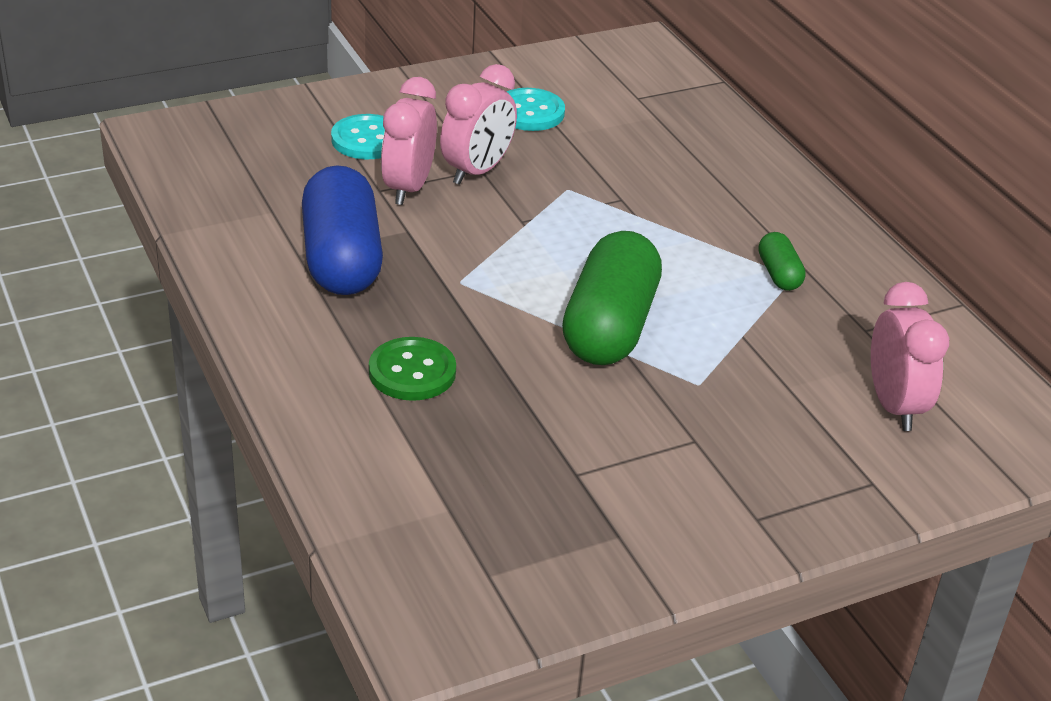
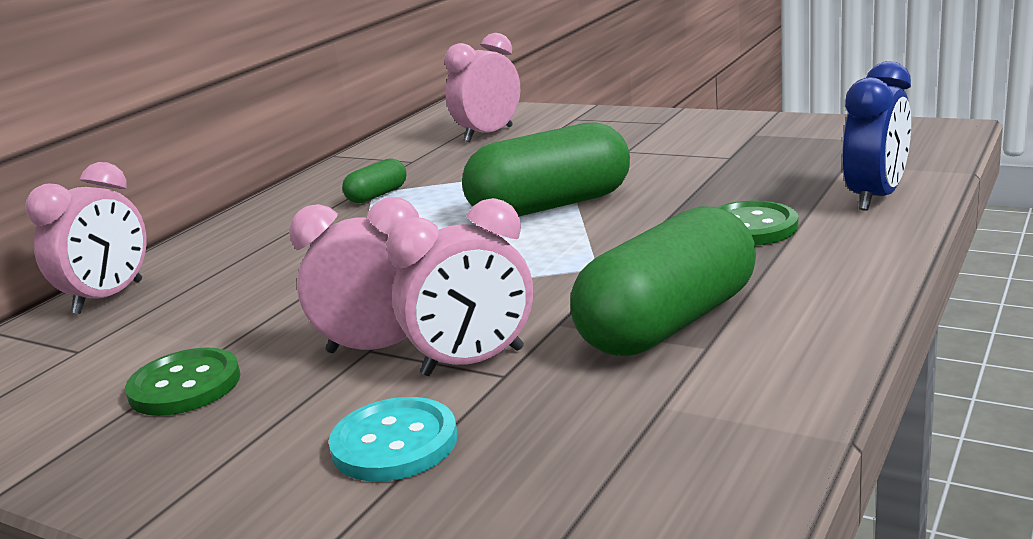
camera: 120 degrees left, 15 degrees down
blue capsule [302,165,383,295] -> green capsule [570,206,756,356]
turquoise button [506,88,565,131] -> green button [125,347,241,416]
none -> pink clock [25,162,147,314]
none -> blue clock [842,61,911,211]

